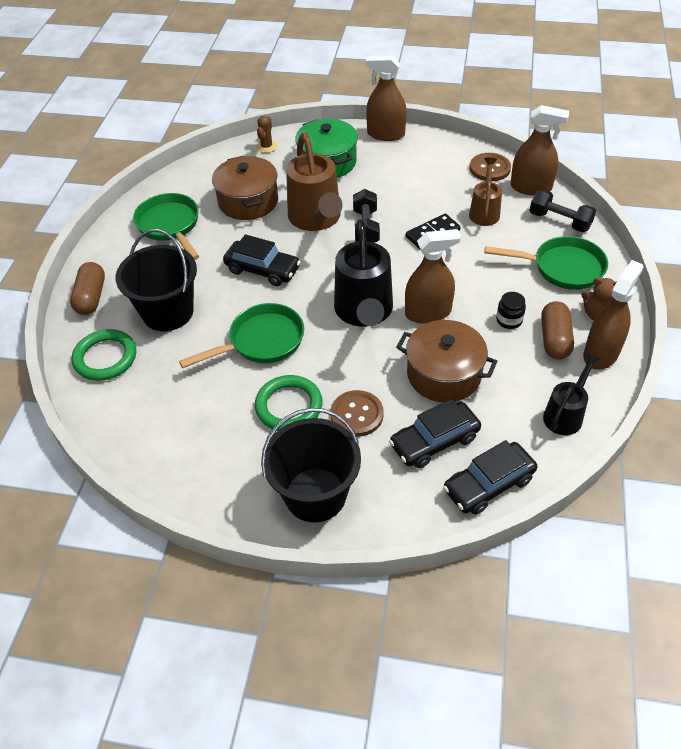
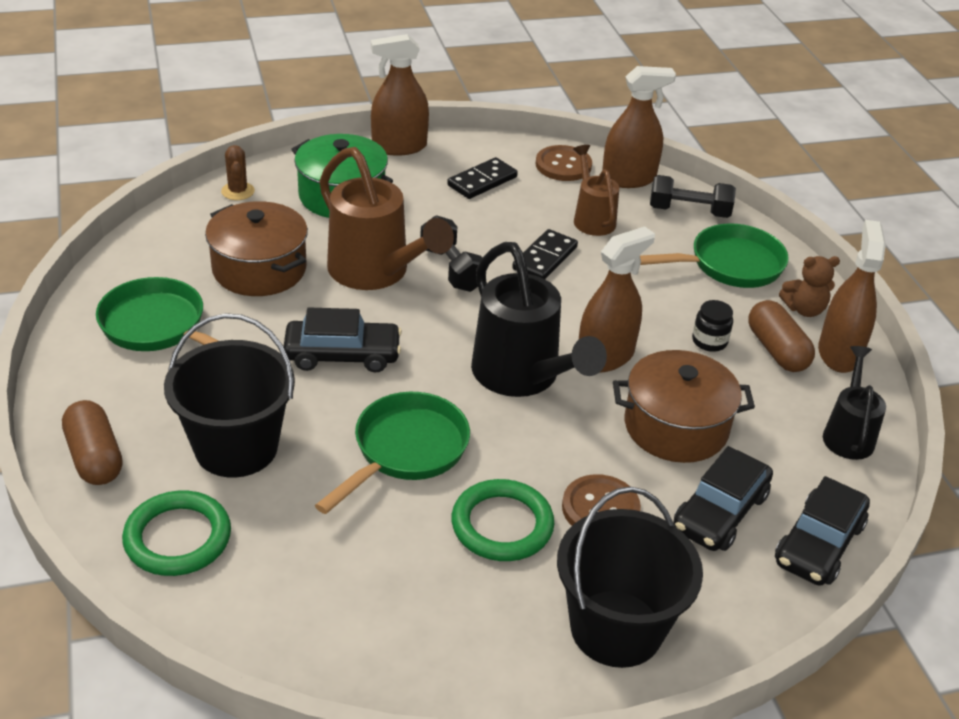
camera: 30 degrees left, 10 degrees down
none -> black domino [447,157,518,199]

